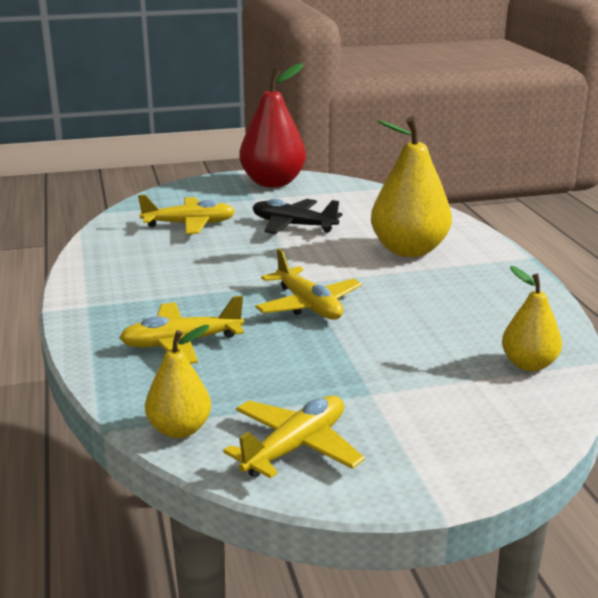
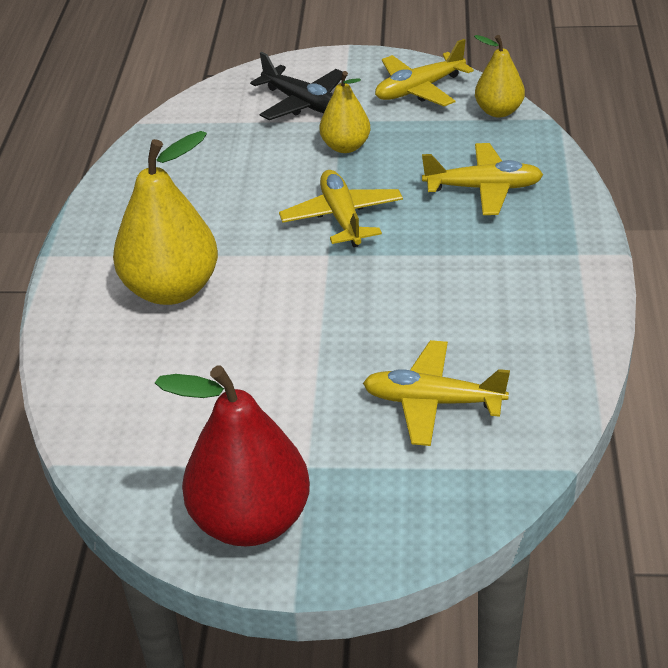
camera: 160 degrees left, 15 degrees up
black plane [252,199,342,234] -> black plane moved to [250,52,343,120]
yellow pear [502,266,562,371] -> yellow pear moved to [320,71,370,153]

